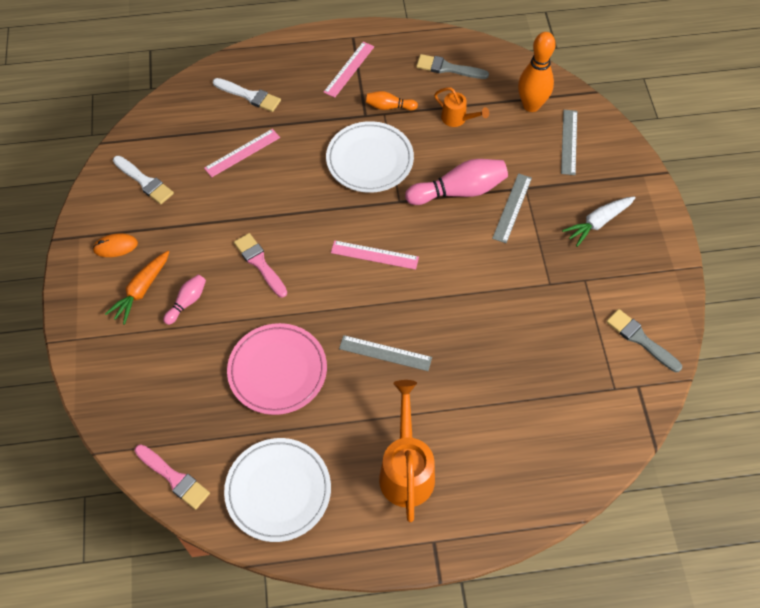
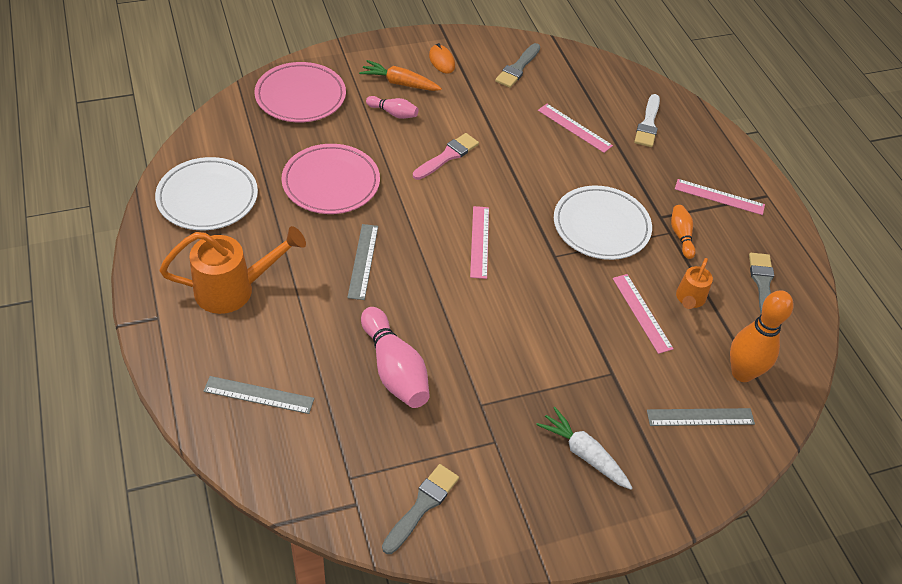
camera: 75 degrees right, 10 degrees down
white brush [113,156,174,204] -> grey brush [495,43,540,88]
pink brush [134,444,210,510] -> none
pink bowling pin [405,159,508,205] -> pink bowling pin moved to [361,307,430,408]
grey ruler [492,173,532,243] -> grey ruler moved to [203,376,314,414]
none -> pink plate [254,62,346,122]
none -> pink ruler [613,274,674,354]

